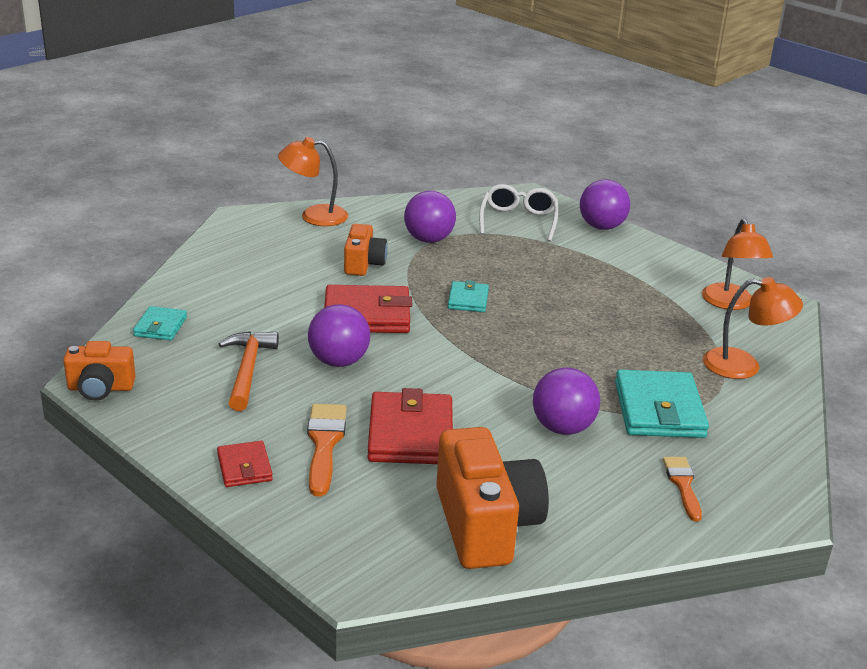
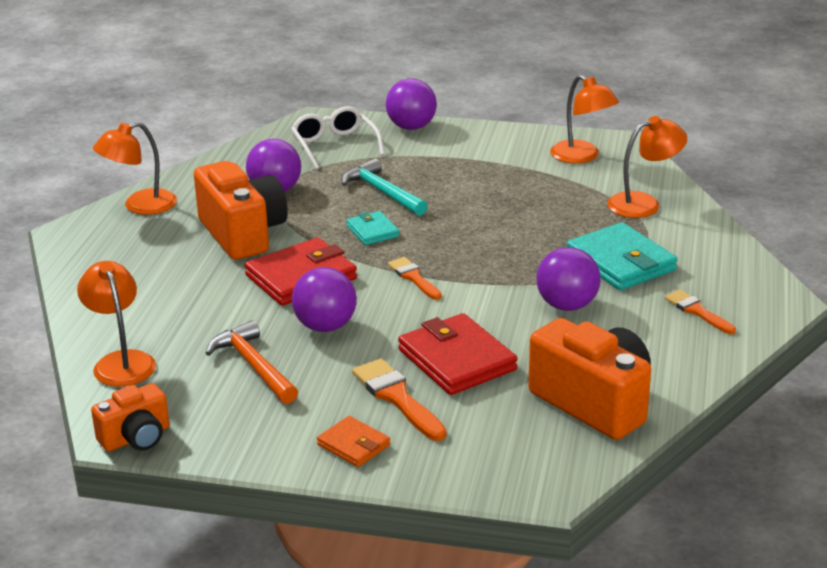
camera: 30 degrees left, 0 degrees up
turquoise wallet [133,306,187,341] -> orange lamp [77,261,156,387]
red wallet [217,441,273,487] -> orange wallet [317,416,390,467]
orange camera [344,224,388,276] -> orange camera [194,161,288,260], size x1.75
none -> turquoise hammer [342,159,428,216]
none -> orange brush [388,257,442,300]

